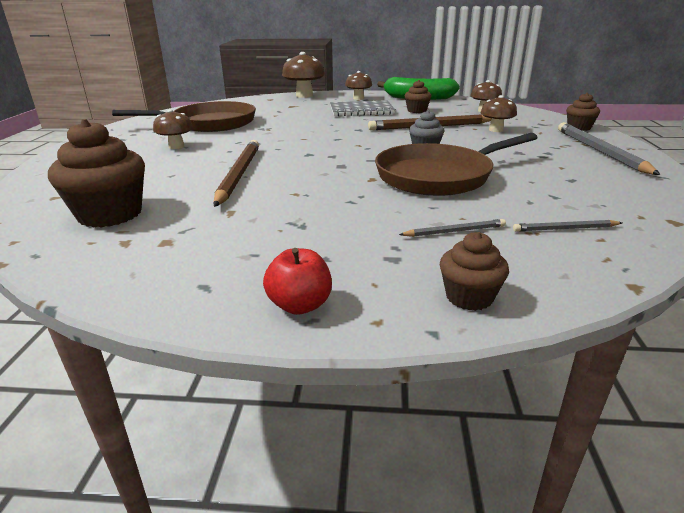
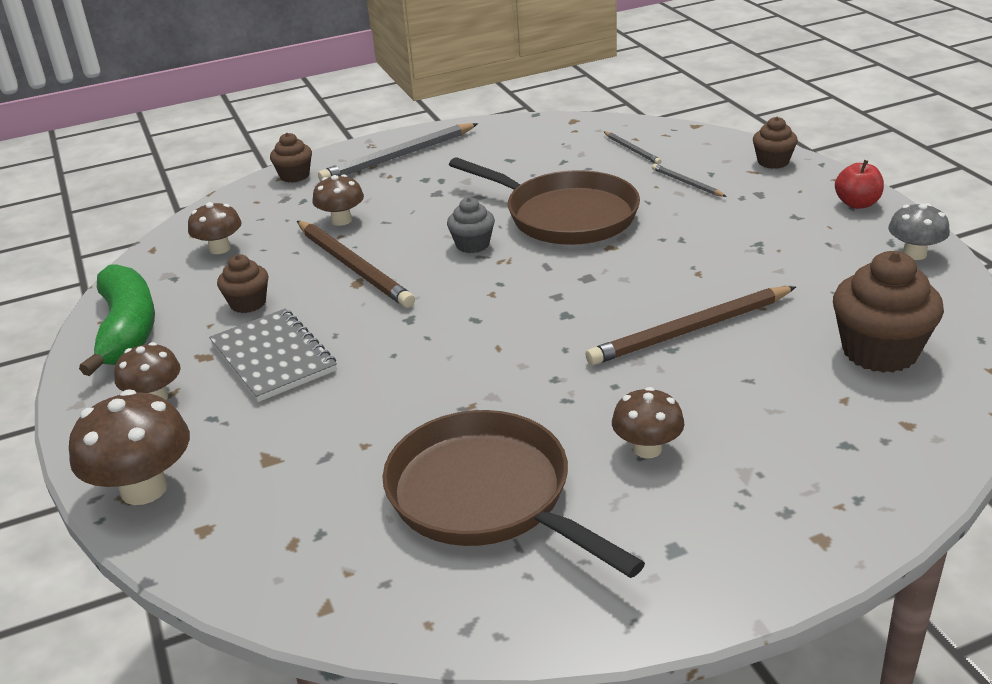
camera: 115 degrees left, 5 degrees up
none -> grey mushroom [888,203,950,260]

